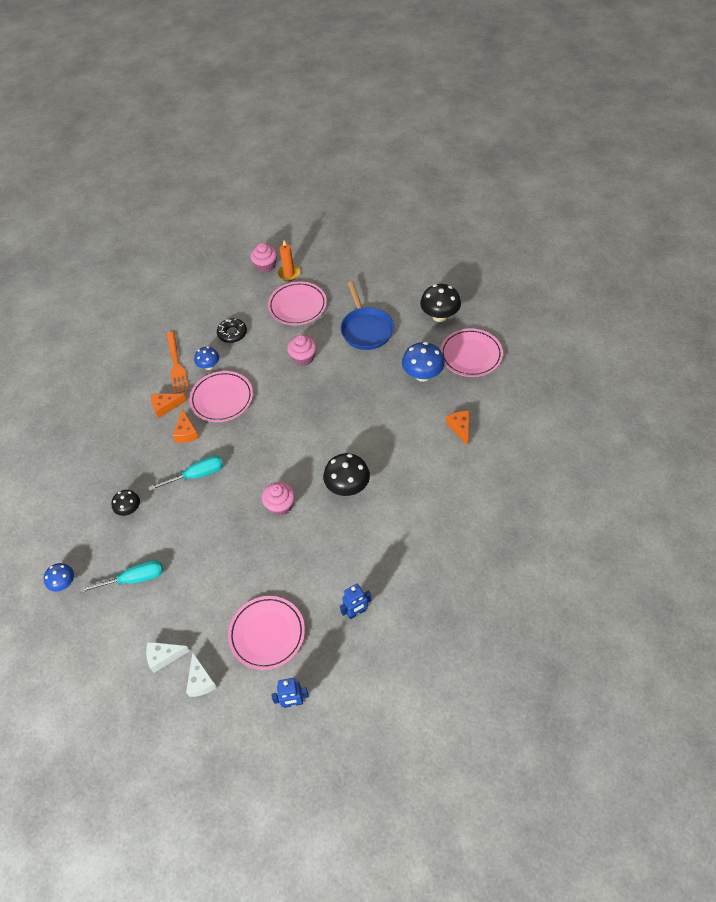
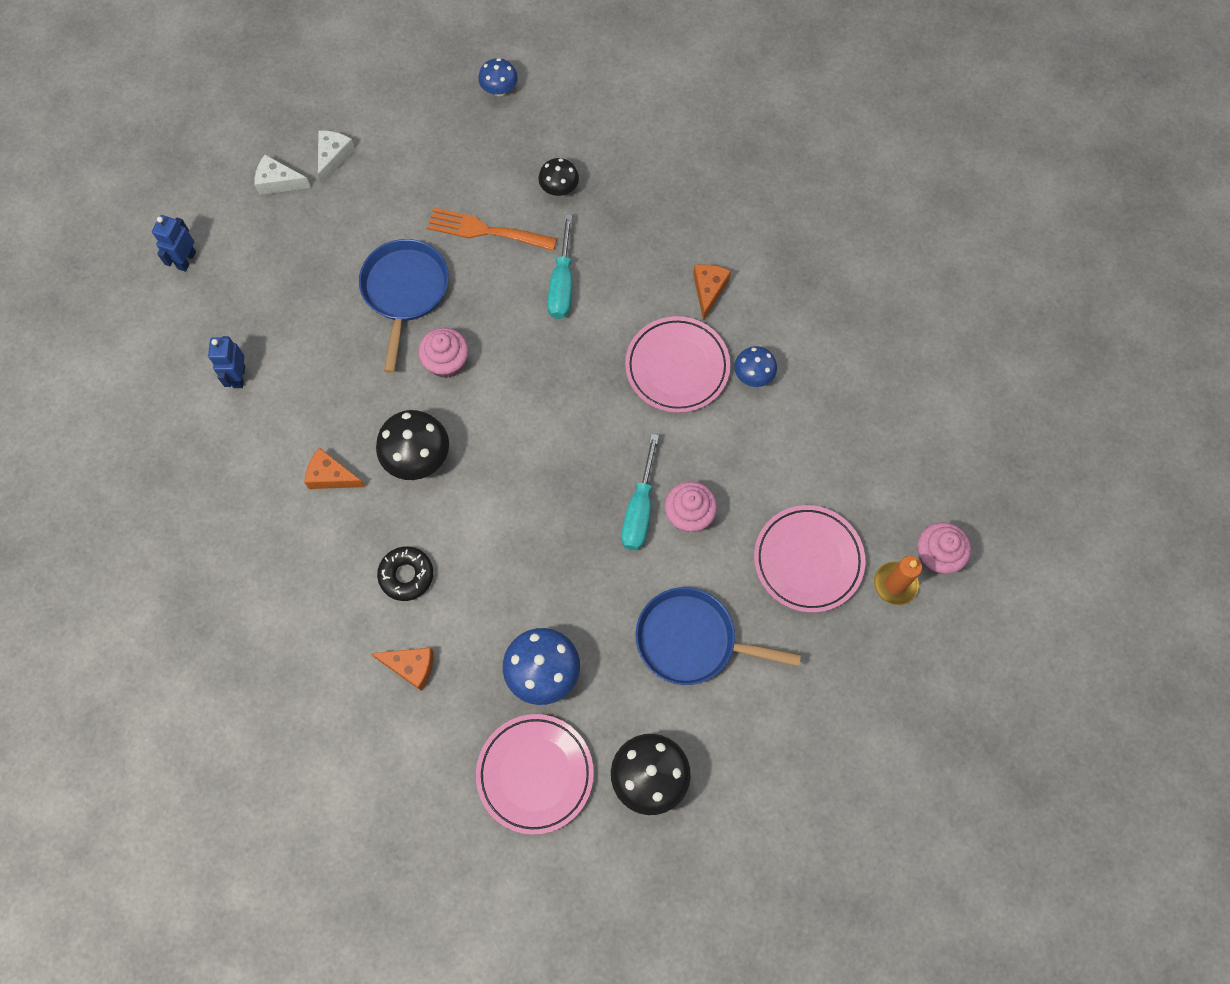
camera: 115 degrees right, 15 degrees up
turquoise screwdriver [80,560,163,593] -> turquoise screwdriver moved to [621,434,659,550]
orange fork [166,331,189,394] -> orange fork moved to [427,207,557,251]
orange cheese [173,409,199,443] -> orange cheese moved to [304,447,365,489]
black donut [217,318,247,343] -> black donut moved to [377,546,433,601]
pink plate [228,596,305,670] -> none
none -> blue pan [359,239,449,373]

